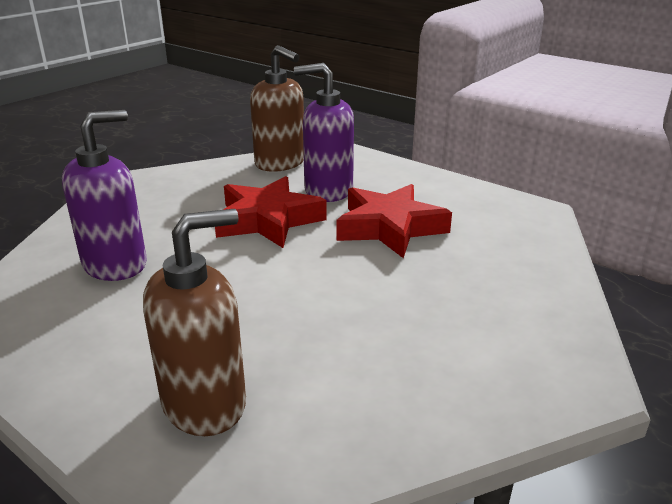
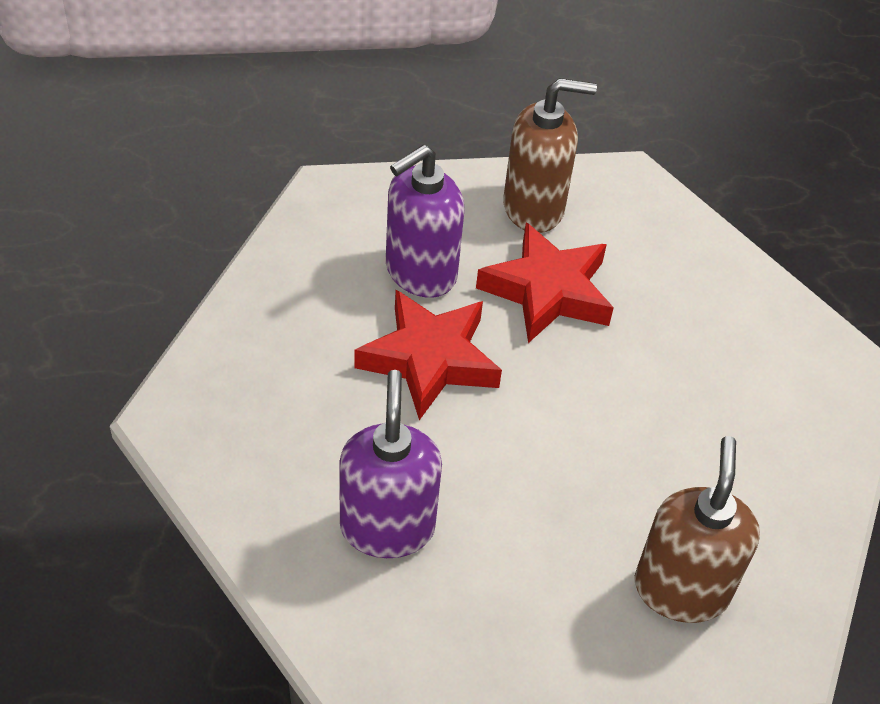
camera: 50 degrees left, 20 degrees up
brown soap dispenser [250,45,304,172] -> brown soap dispenser moved to [503,78,597,233]

